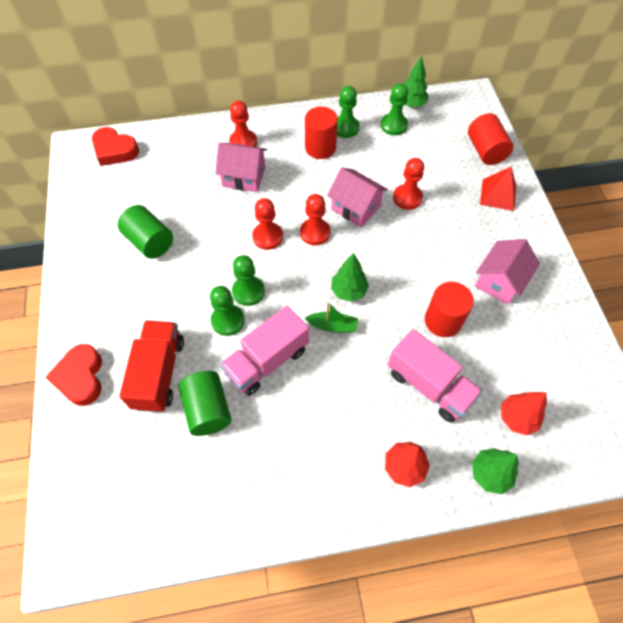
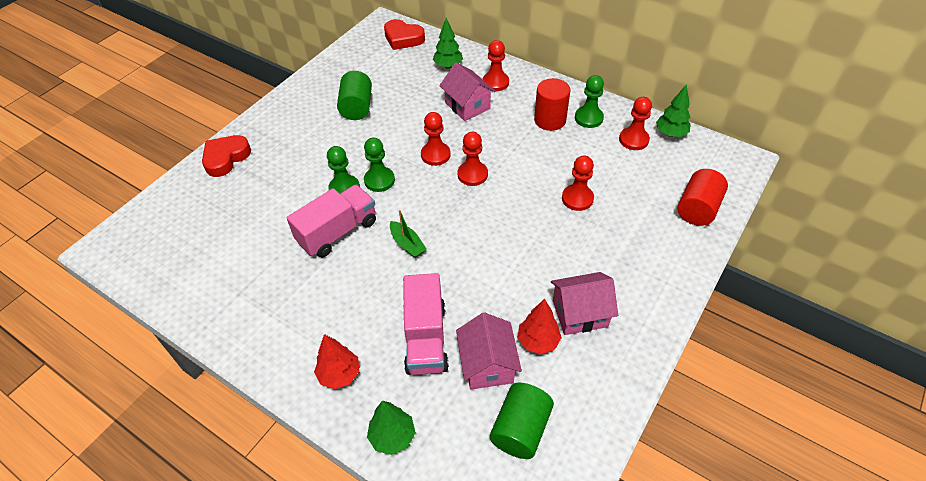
camera: 45 degrees right, 10 degrees down
red heart [92,127,139,166] -> red heart turned 45 degrees counterclockwise [384,19,425,50]
red truck [119,321,184,412] -> none
green cylinder [178,371,232,436] -> green cylinder moved to [490,383,554,459]
pink truck [220,306,309,396] -> pink truck turned 135 degrees clockwise [287,184,376,257]
pink house [327,168,388,227] -> pink house moved to [456,312,522,390]
green tree [331,253,369,302] -> green tree moved to [433,18,463,69]
green pawn [381,83,408,135] -> red pawn [619,97,652,150]
red cylinder [425,282,474,337] -> none
red pyramid [480,167,516,211] -> none
red tree [501,392,547,435] -> red tree moved to [517,299,562,354]

